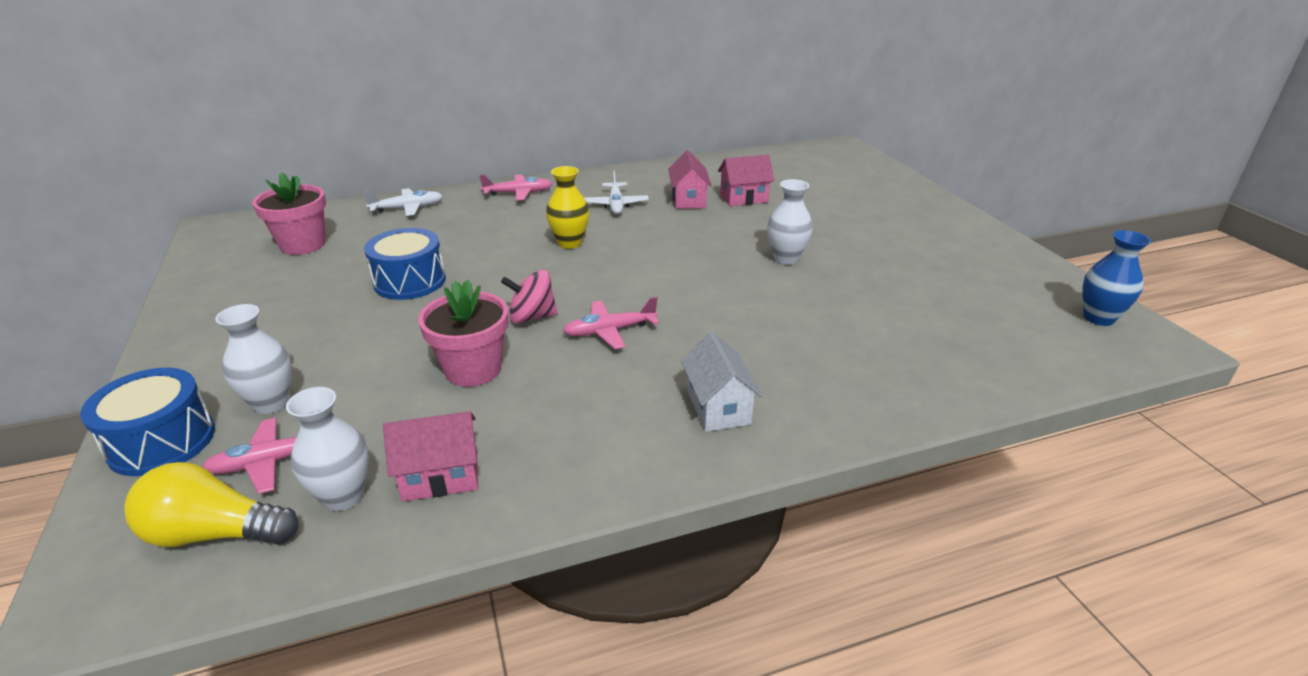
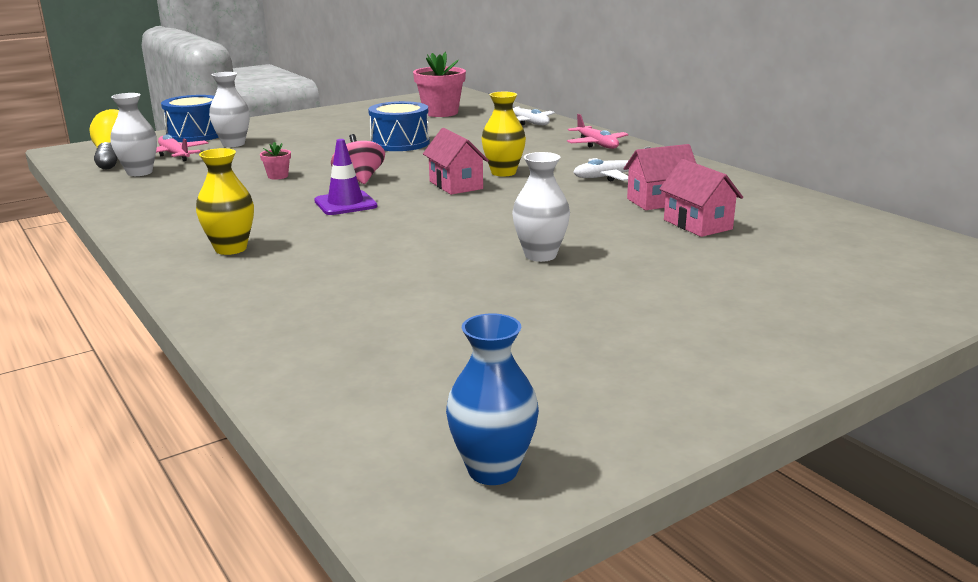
camera: 75 degrees right, 10 degrees down
pink house [383,411,478,501] -> pink house moved to [423,128,489,195]
pink flower pot [418,280,509,387] -> pink flower pot [260,142,291,180], size x0.46
pink plane [563,297,659,349] -> purple traffic cone [314,139,378,215]
white house [681,332,762,432] -> yellow vase [196,148,254,255]

